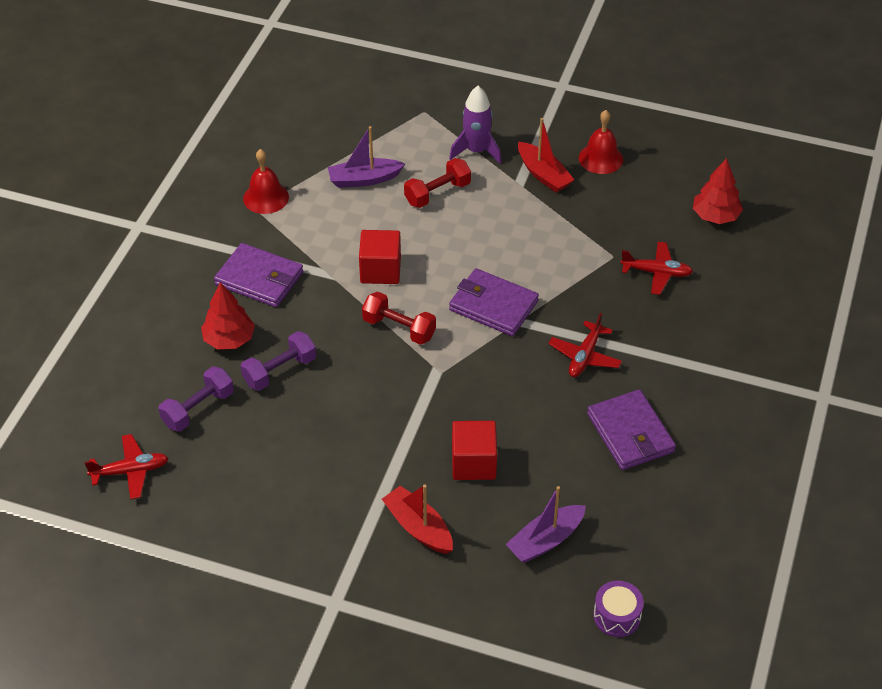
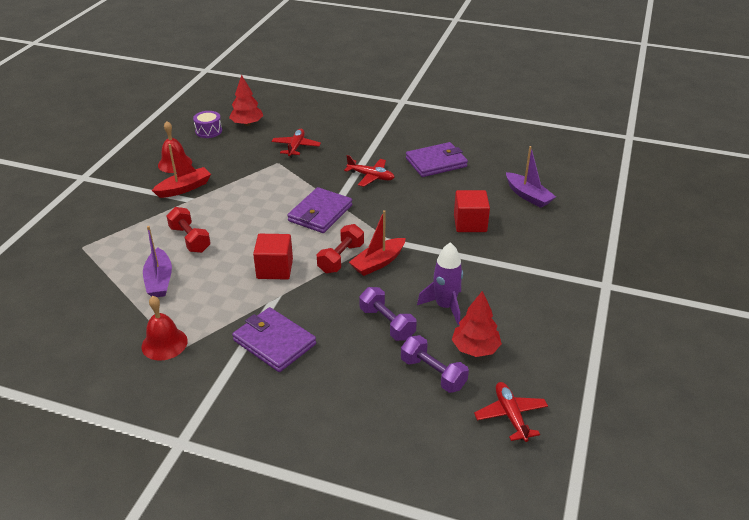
camera: 90 degrees left, 10 degrees down
red tree [201,282,255,349] -> red tree moved to [452,291,502,357]
purple wallet [214,243,303,307] -> purple wallet turned 75 degrees counterclockwise [232,307,316,372]
red boat [382,485,453,554] -> red boat moved to [349,210,406,276]
purple rocket [449,86,502,164] -> purple rocket moved to [417,242,463,325]
purple drum [593,581,644,637] -> purple drum moved to [193,111,222,138]

